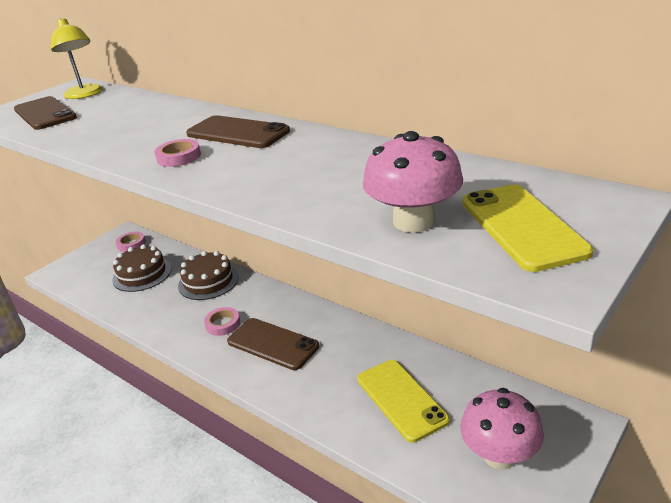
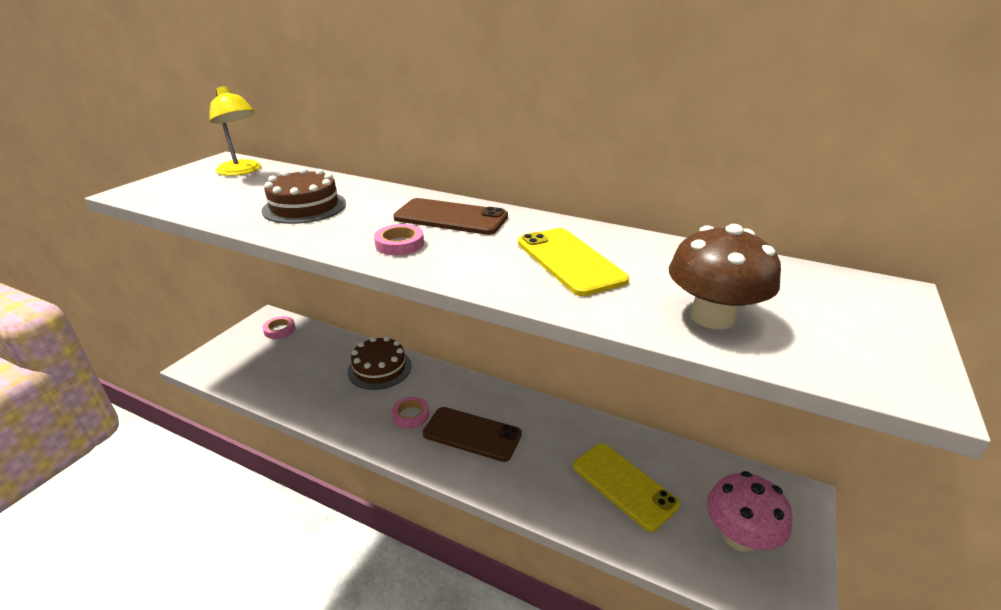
camera: 15 degrees left, 0 degrees up
brown phone [14,96,77,130] -> none
brown cake [112,244,172,292] -> brown cake moved to [261,168,346,224]
pink mushroom [363,131,463,233] -> brown mushroom [669,224,781,330]
yellow phone [462,184,593,272] -> yellow phone moved to [518,228,629,296]

